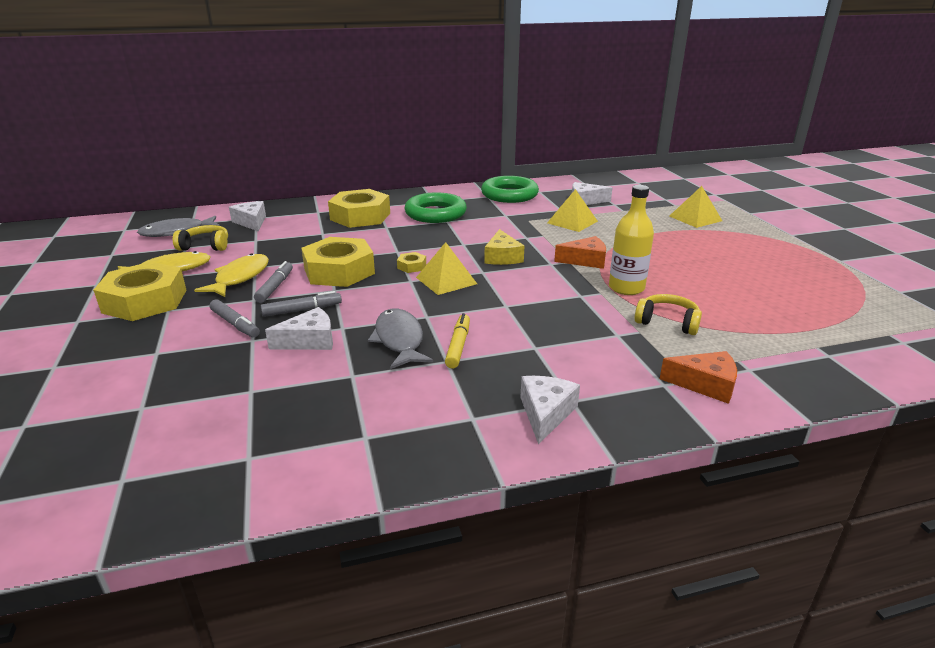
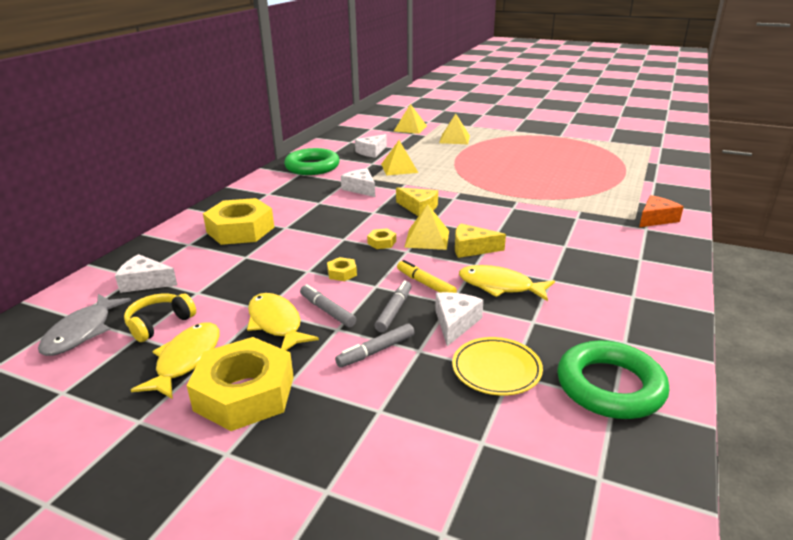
camera: 50 degrees left, 0 degrees up
grey marker [210,299,260,338] -> grey marker turned 150 degrees clockwise [335,324,415,367]
yellow nut [301,237,375,287] -> yellow nut [327,257,357,281], size x0.41
grey fish [368,309,433,369] -> yellow fish [459,265,555,301]
green ring [404,192,467,223] -> green ring moved to [557,341,669,419]
yellow marker [445,313,470,368] -> yellow marker moved to [397,260,457,293]
white cheese [520,376,580,444] -> white cheese moved to [341,168,375,197]
orange cheese [554,236,606,269] -> none
yellow bottle [609,185,654,295] -> none
yellow headphones [635,294,702,335] -> none
none -> yellow pyramid [394,104,427,134]
none -> yellow plate [452,337,543,395]
none -> yellow cheese [455,223,506,258]

